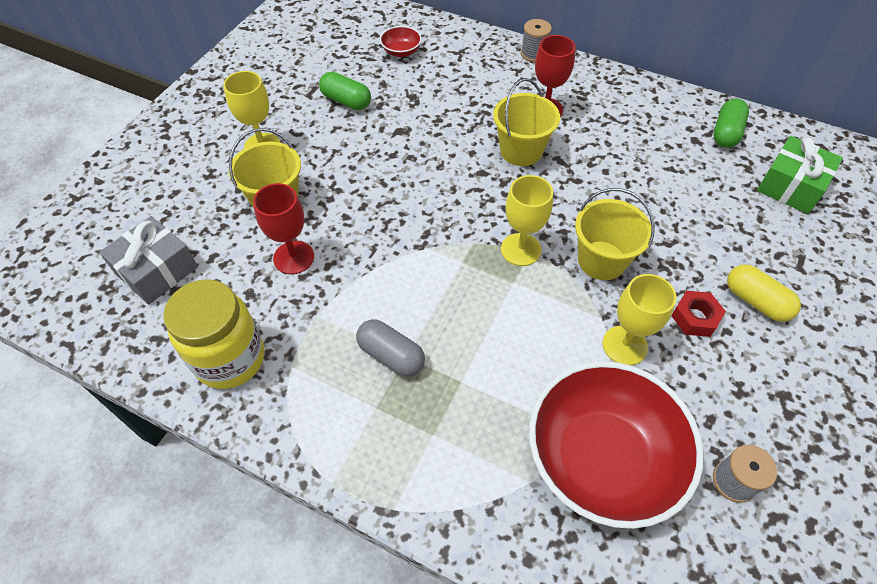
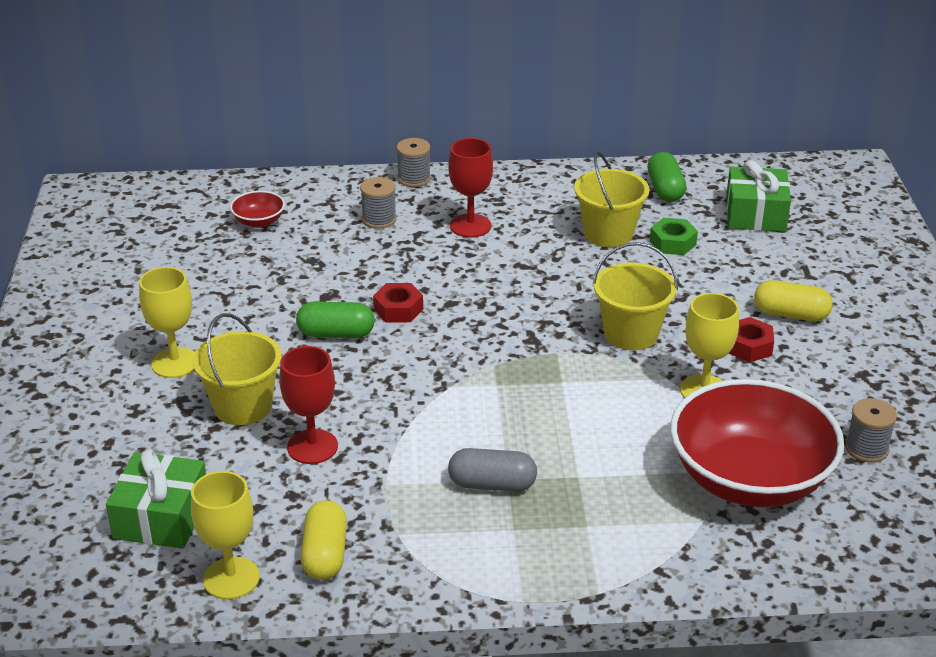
camera: 30 degrees left, 20 degrees down
grey gift [99,216,198,305] -> green gift [106,449,206,548]
yellow jar [163,279,264,389] -> yellow capsule [301,500,347,580]
green capsule [319,72,371,110] -> green capsule moved to [296,301,375,338]
yellow bucket [493,78,560,166] -> yellow bucket moved to [574,151,649,247]
yellow goblet [501,175,553,266] -> yellow goblet moved to [191,471,260,600]
none -> grey spool [360,177,397,229]
none -> red nut [373,283,423,322]
none -> green nut [650,218,698,255]

